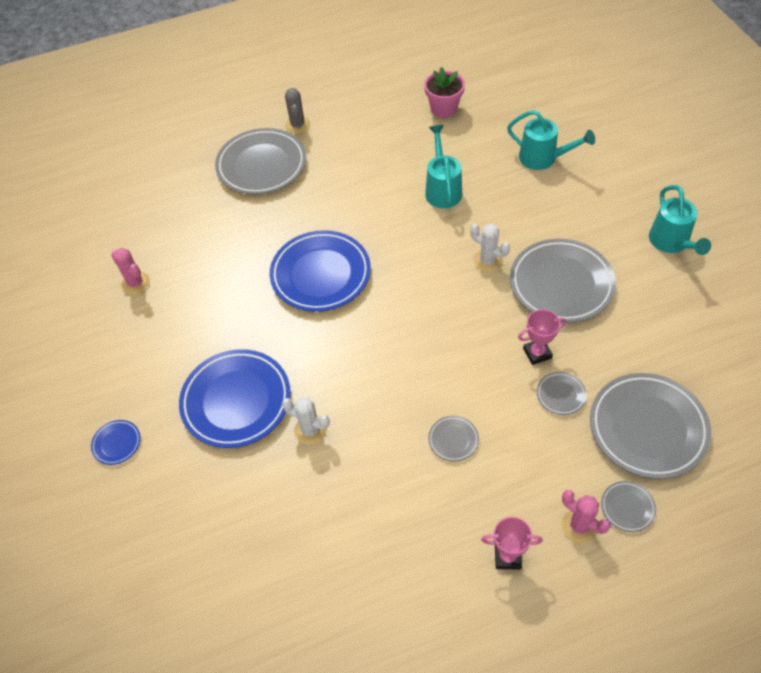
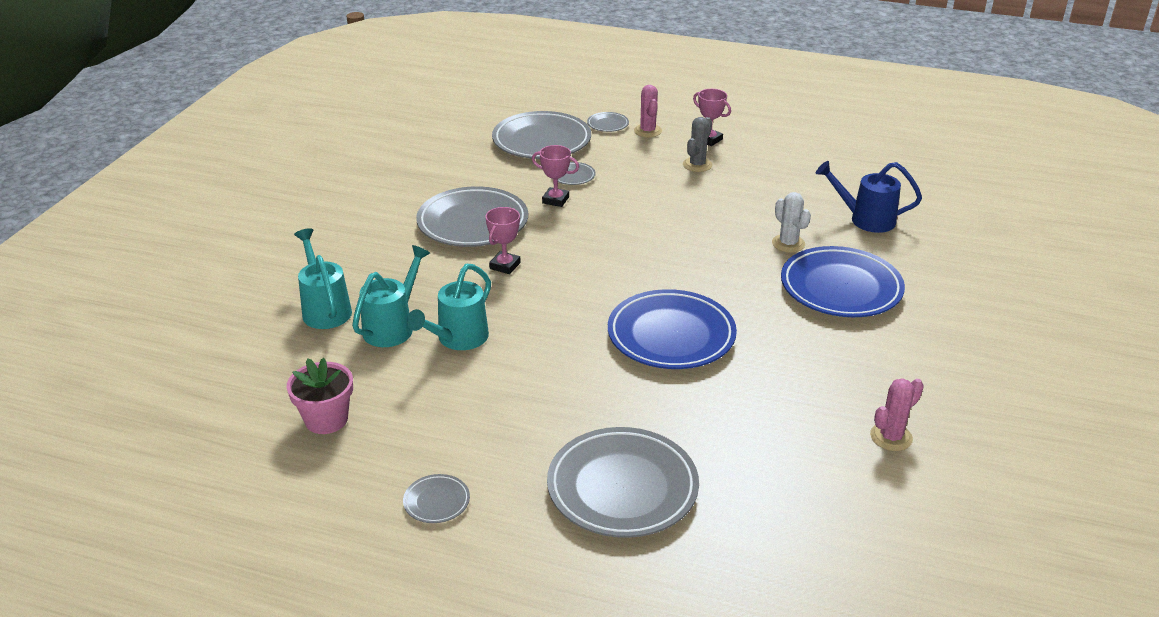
camera: 145 degrees left, 20 degrees down
blue plate [91,420,141,465] -> none
pink cactus [111,248,150,295] -> pink cactus turned 60 degrees clockwise [870,378,924,451]
grey cactus [285,88,310,134] -> grey cactus moved to [683,117,713,172]
grey plate [428,416,479,462] -> grey plate moved to [403,474,470,523]
white cactus [470,224,510,272] -> pink trophy [486,207,521,274]
turquoise watering can [649,185,711,255] -> turquoise watering can moved to [352,245,430,347]
none -> blue watering can [816,161,922,233]

